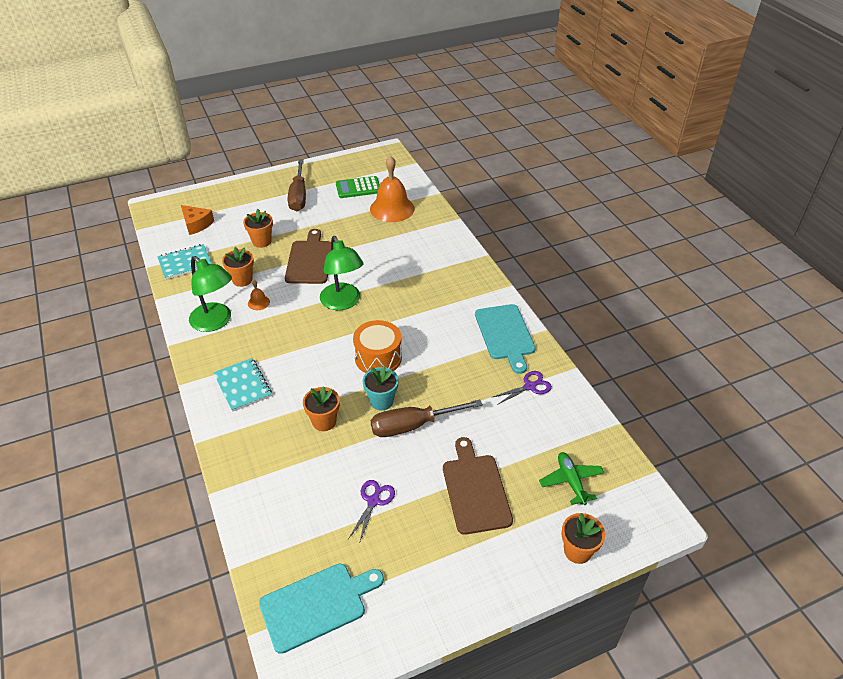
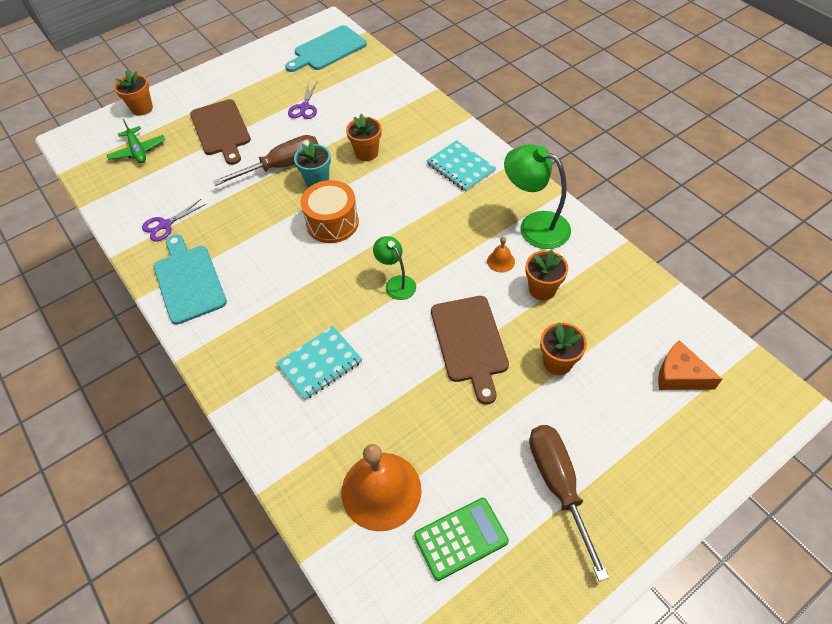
camera: 170 degrees right, 10 degrees up
turquoise notebook [157,244,212,279] -> turquoise notebook moved to [276,326,362,400]
green lamp [320,236,364,310] -> green lamp [373,236,416,300], size x0.58

